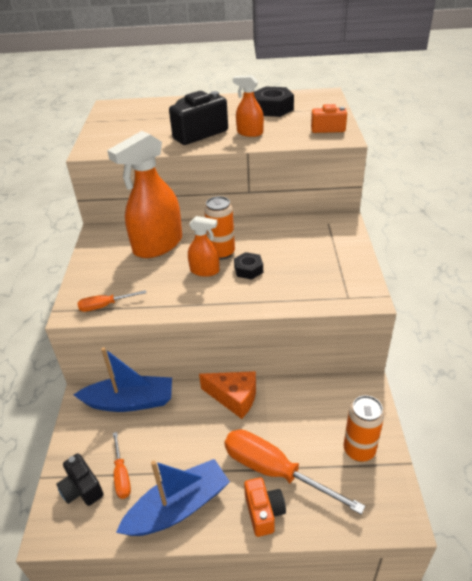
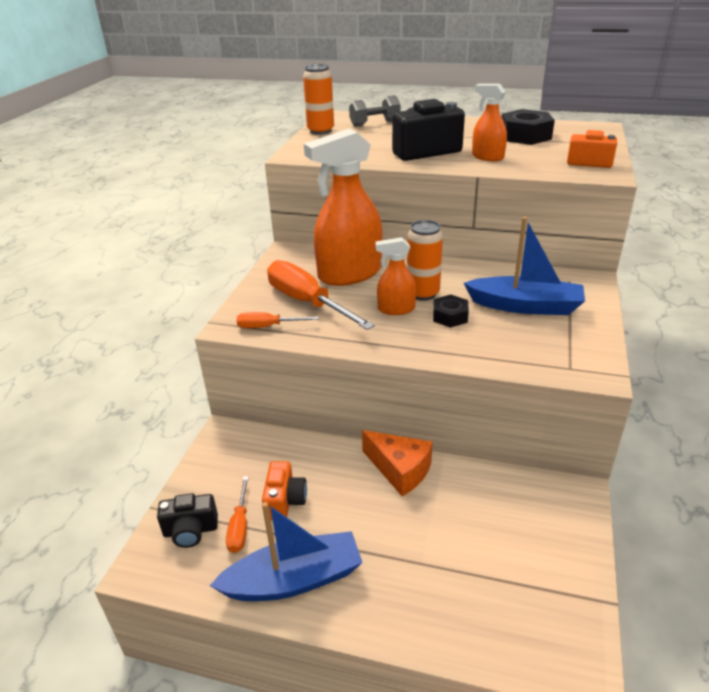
camera: 15 degrees right, 5 degrees down
black camera [56,453,104,506] -> black camera turned 75 degrees counterclockwise [157,493,218,548]
blue boat [74,347,172,412] -> blue boat moved to [464,217,585,315]
orange spray bottle [188,216,220,277] -> orange spray bottle turned 150 degrees clockwise [375,237,416,315]
orange screwdriver [225,429,365,515] -> orange screwdriver moved to [267,260,375,330]
orange camera [244,477,286,537] -> orange camera moved to [262,461,307,520]
orange can [344,395,384,462] -> orange can moved to [303,64,334,135]
none -> grey dumbbell [349,95,401,127]

